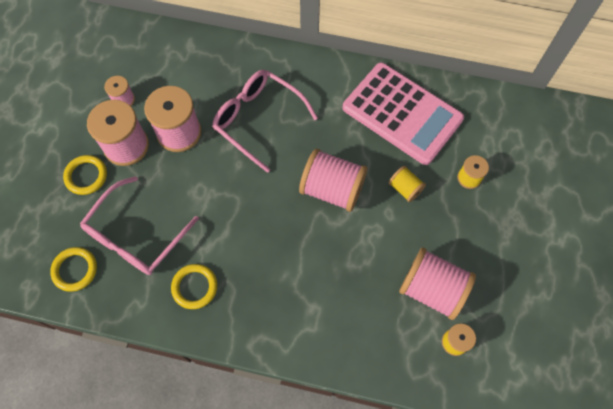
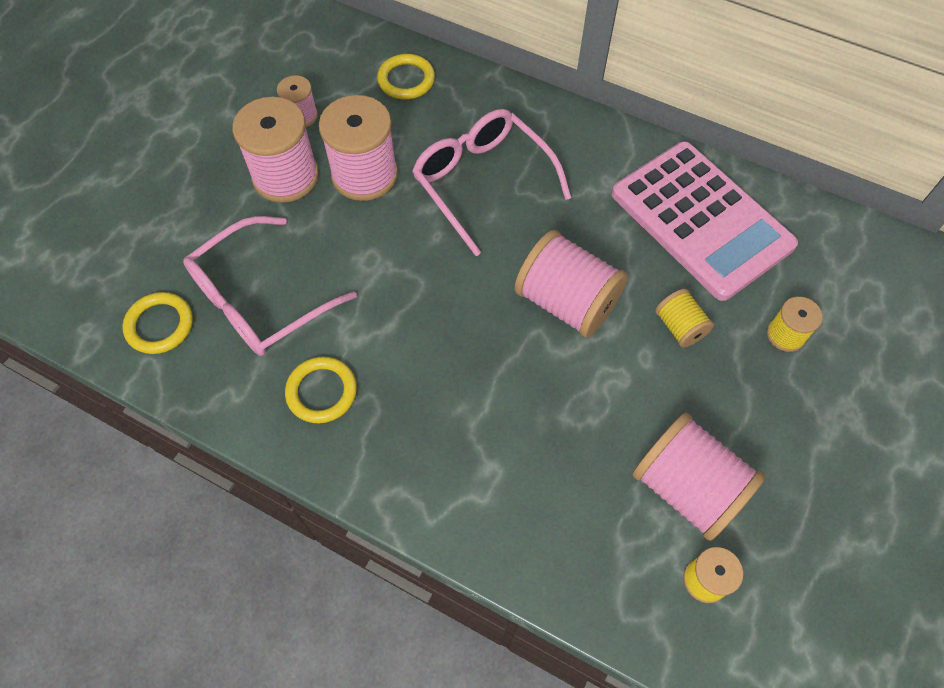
camera: 15 degrees right, 5 degrees down
yellow ring [63,155,107,195] -> yellow ring moved to [377,54,435,99]

